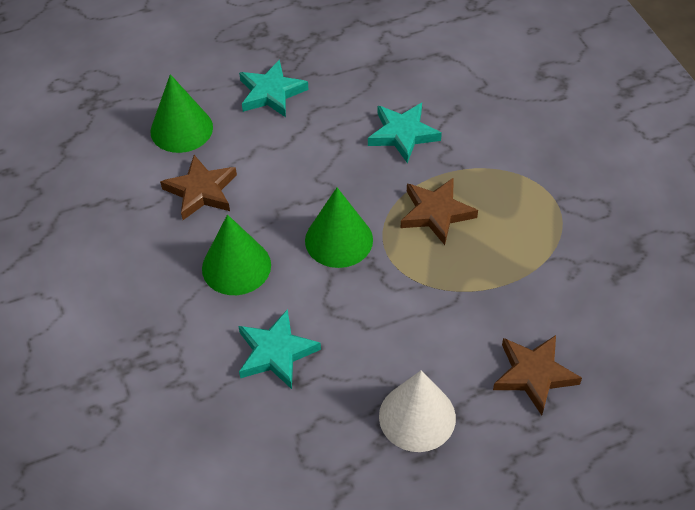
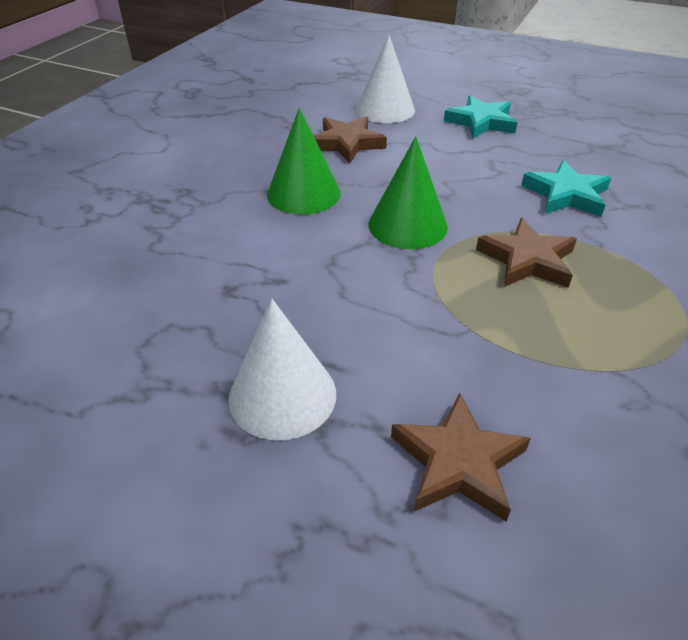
camera: 45 degrees right, 10 degrees down
green cone [151,74,213,153] -> white cone [356,35,415,123]
turquoise star [238,309,321,389] -> none

